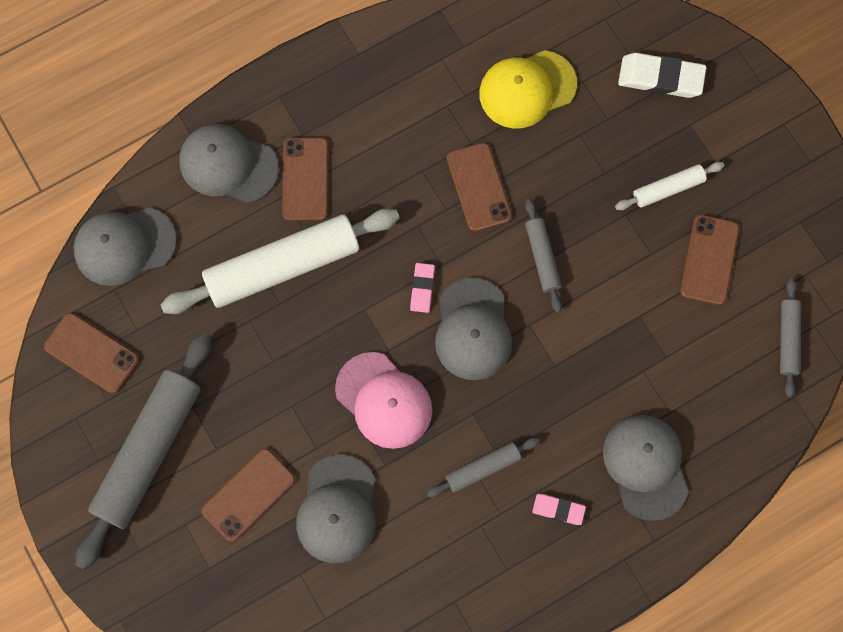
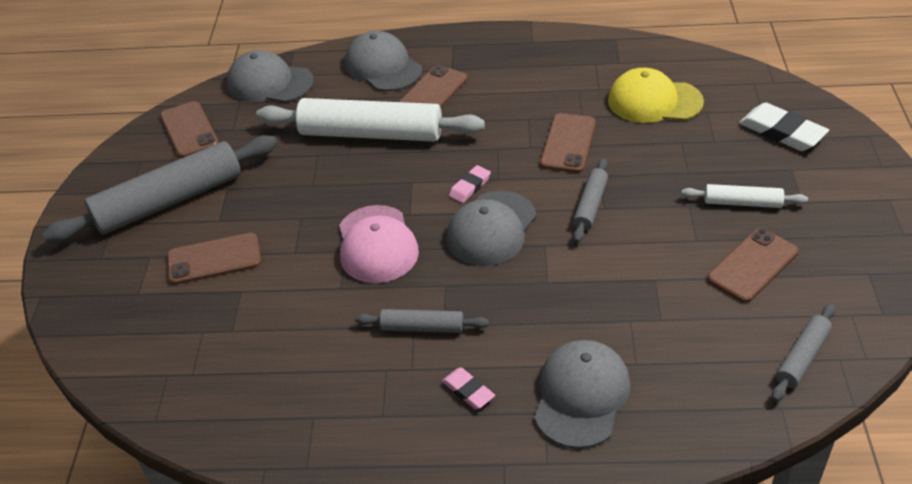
camera: 35 degrees right, 30 degrees down
grey cap [296,455,376,563] -> none

